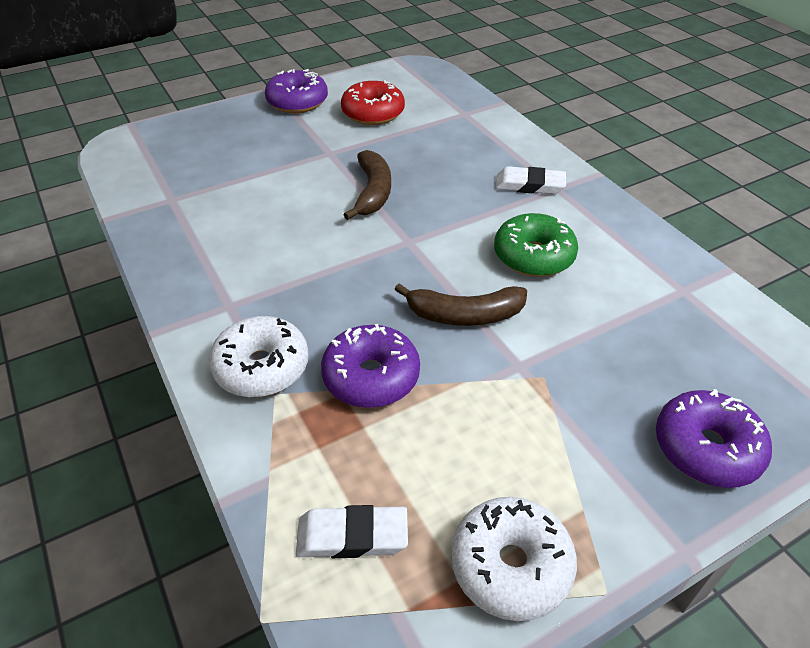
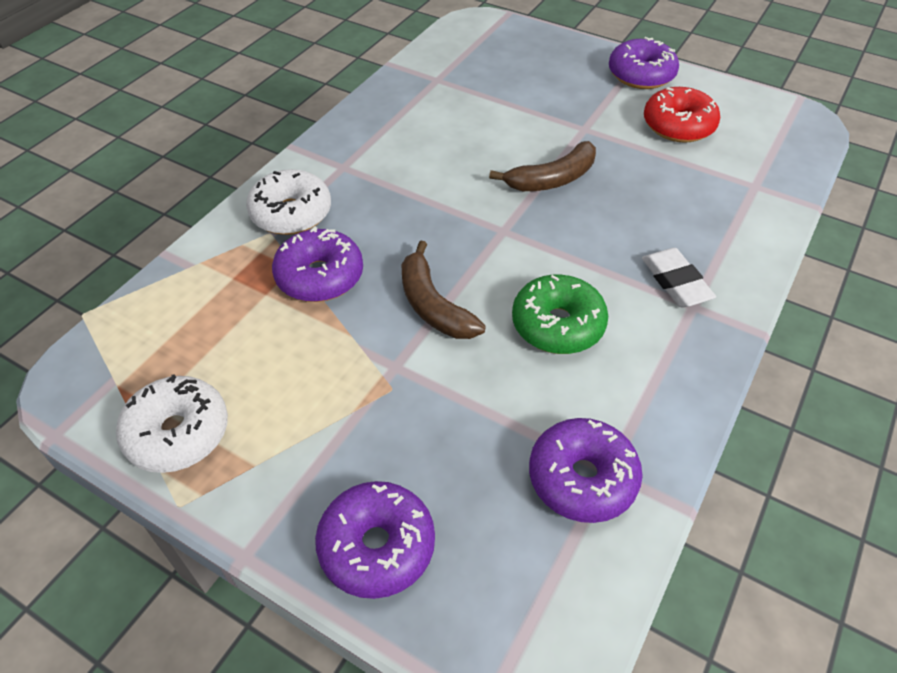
camera: 60 degrees right, 5 degrees up
white eraser [296,505,408,558] -> none
none -> purple donut [529,418,643,523]

